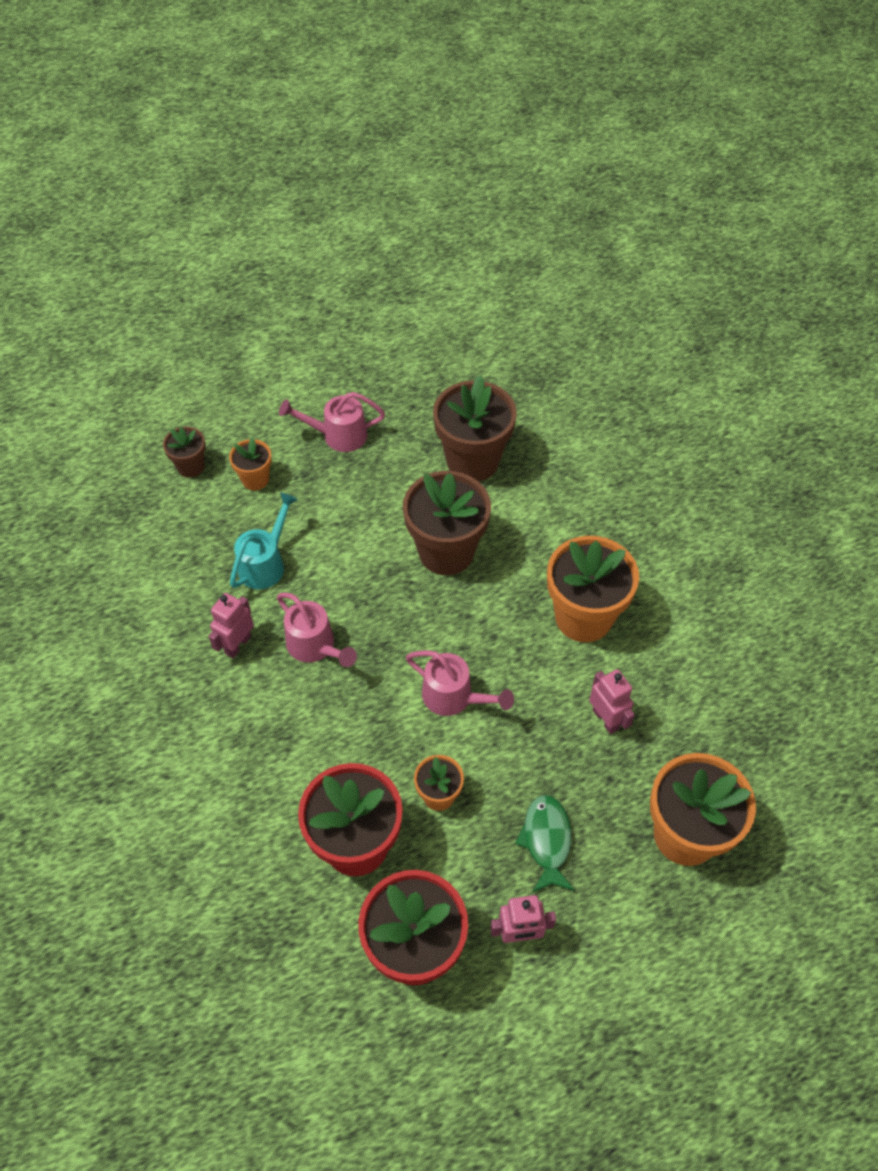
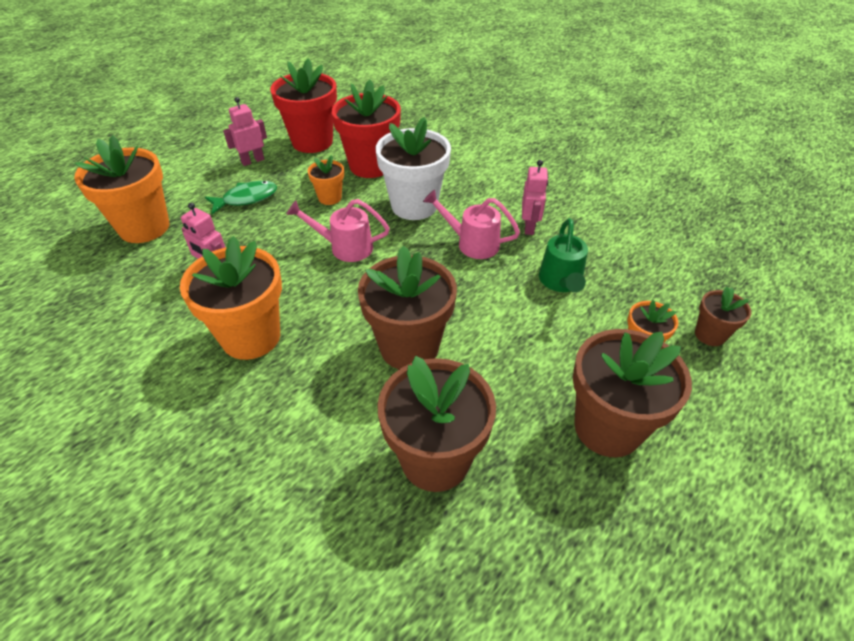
camera: 155 degrees right, 10 degrees down
turquoise watering can [230,493,298,589] -> green watering can [539,218,588,292]
pink watering can [279,392,385,452] -> brown flower pot [573,329,692,457]
green fish [515,795,575,892] -> green fish turned 90 degrees counterclockwise [205,181,277,214]
none -> white flower pot [376,117,451,220]

